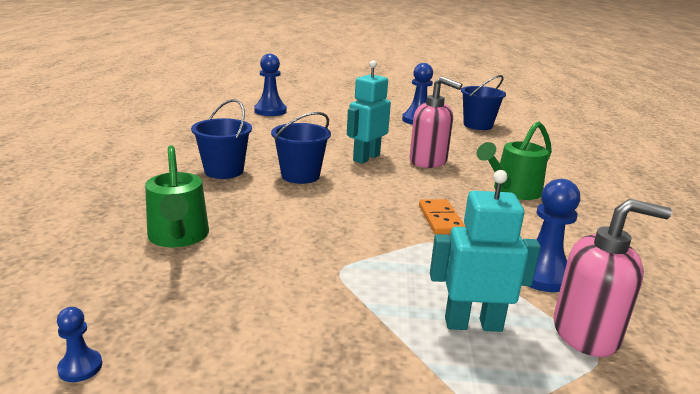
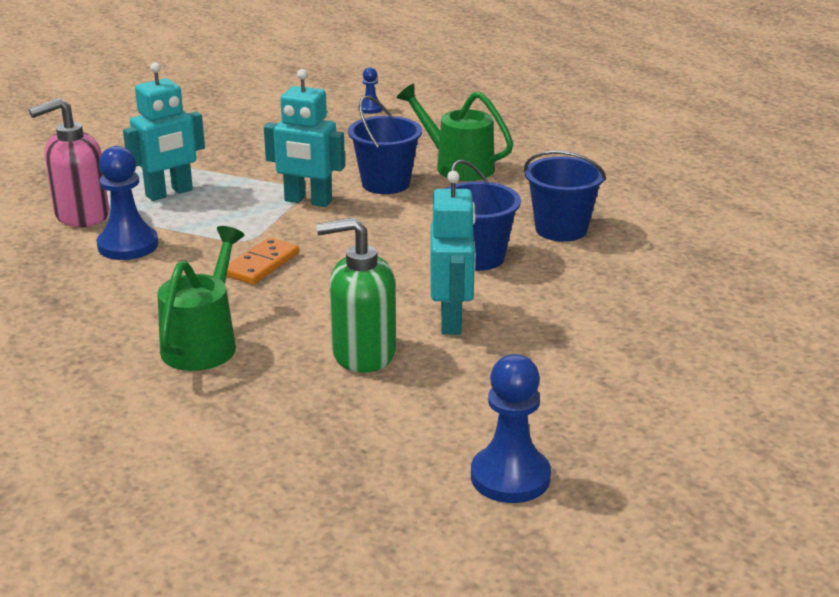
camera: 145 degrees right, 5 degrees up
blue pawn [254,54,287,116] -> none
pink soap dispenser [409,76,462,168] -> green soap dispenser [316,217,396,373]
orange domino [419,199,465,234] -> orange domino turned 75 degrees clockwise [227,237,299,285]
blue bucket [461,75,506,130] -> blue bucket moved to [348,96,422,194]
none -> turquoise robot [264,69,345,207]

